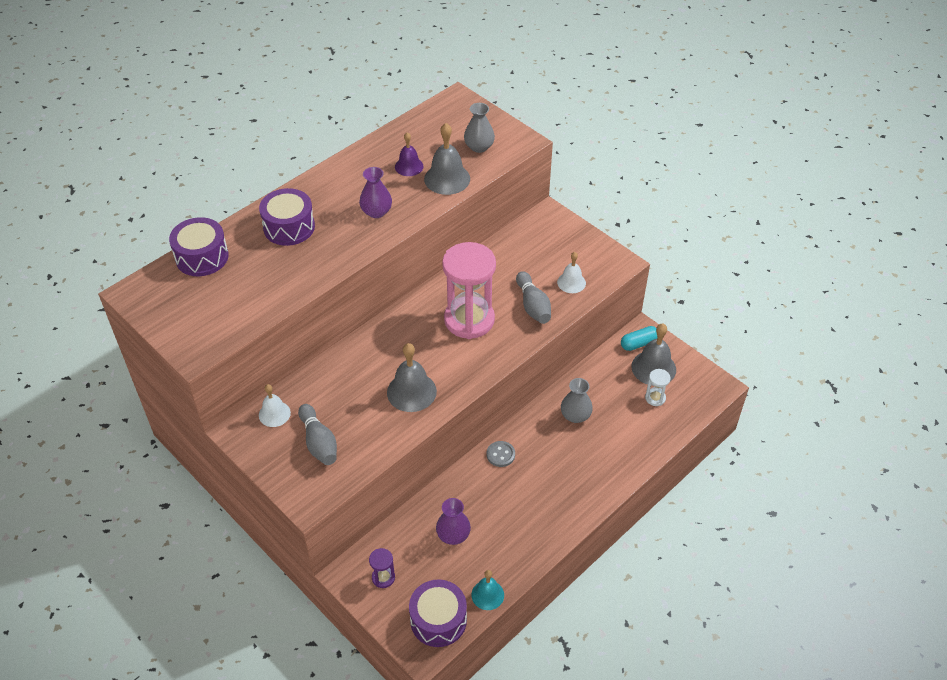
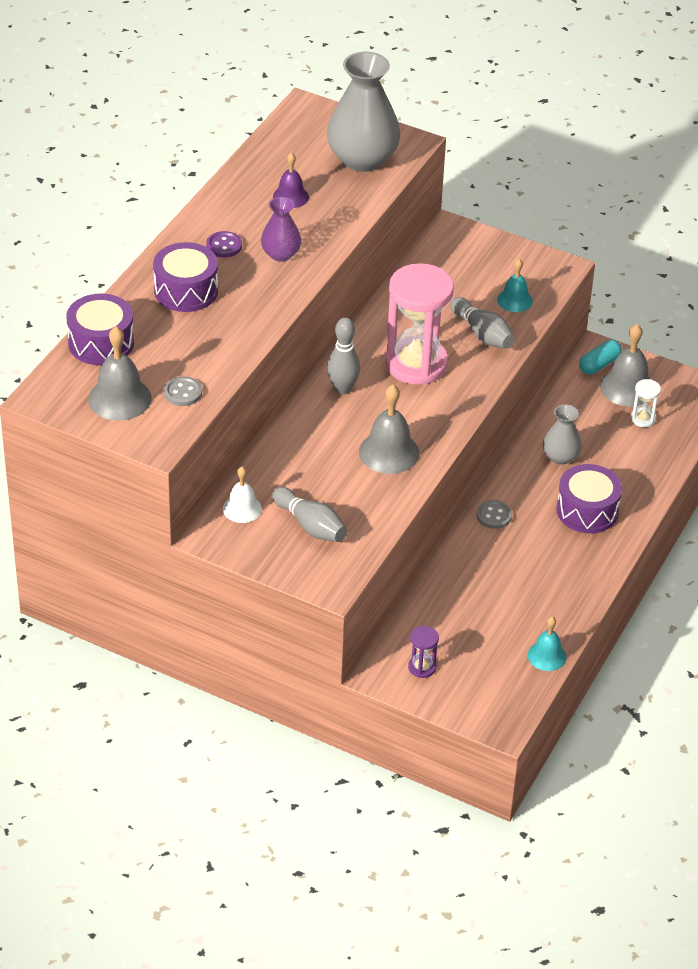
camera: 20 degrees left, 5 degrees down
purple drum [409,580,467,647] -> purple drum moved to [556,464,622,533]
grey bell [424,123,470,195] -> grey bell moved to [88,326,152,421]
purple vase [436,498,471,545] -> none
grey vase [464,103,495,153] -> grey vase [327,52,400,172], size x1.90
white bell [557,252,586,293] -> turquoise bell [497,259,533,312]
none -> grey button [164,377,202,406]
none -> purple button [206,231,242,258]
none -> grey bowling pin [327,318,360,394]

